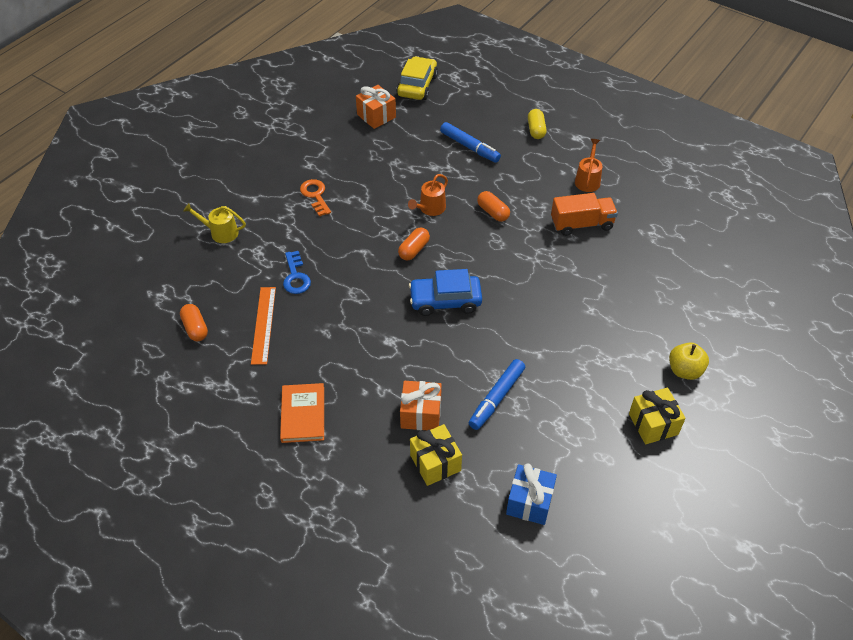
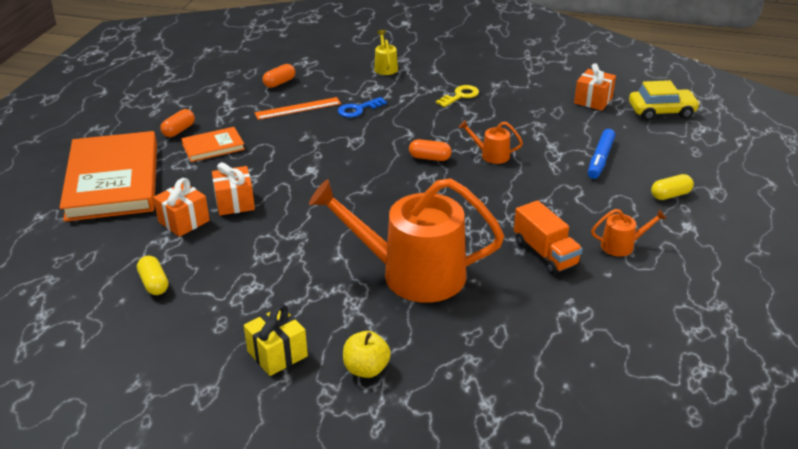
camera: 70 degrees right, 15 degrees down
orange key [300,179,331,216] -> yellow key [436,85,479,107]
blue car [409,269,482,316] -> none
yellow gift [410,424,462,486] -> orange gift [153,178,210,237]
blue marker [469,359,525,430] -> none
orange capsule [477,191,510,222] -> orange capsule moved to [160,109,195,137]
blue gift [506,463,557,525] -> yellow capsule [137,256,168,295]
none -> orange book [60,131,157,222]
none -> orange watering can [309,178,504,303]

